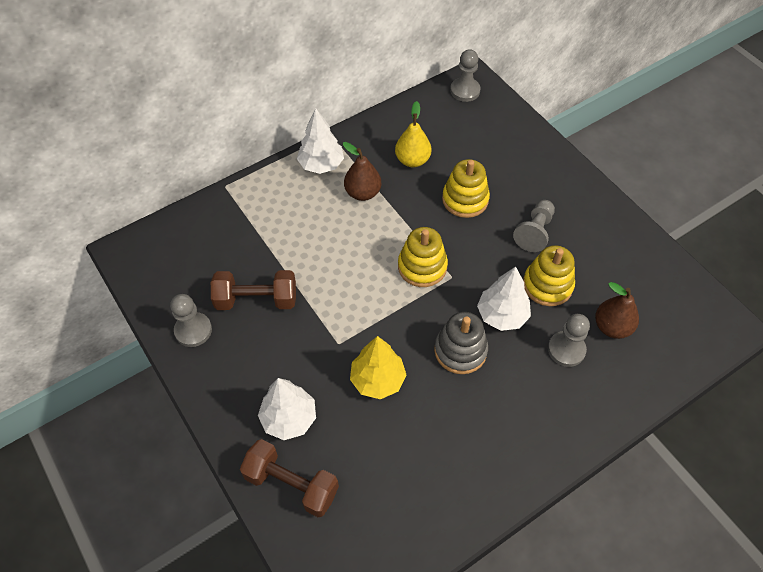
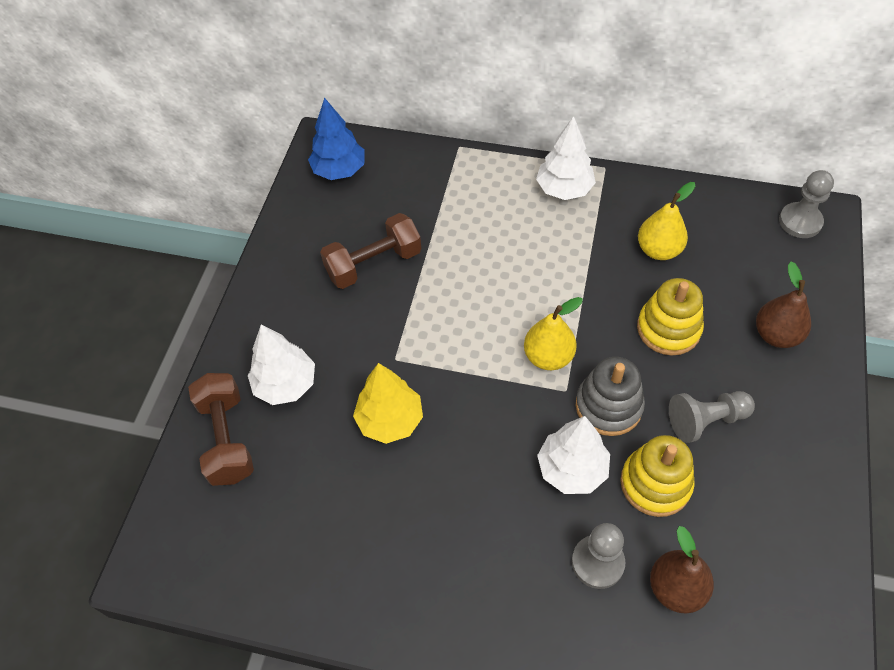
camera: 50 degrees right, 0 degrees up
grey pawn [170,294,212,347] -> none
brown dumbbell [211,270,296,310] -> brown dumbbell turned 75 degrees counterclockwise [320,213,421,289]
brown pear [343,142,382,201] -> brown pear moved to [756,262,811,348]
yellow stacking toy [398,227,448,287] -> yellow pear [524,297,583,370]
grey stacking toy [434,312,488,374] -> grey stacking toy moved to [576,357,645,436]
none -> blue tree [308,97,365,180]

